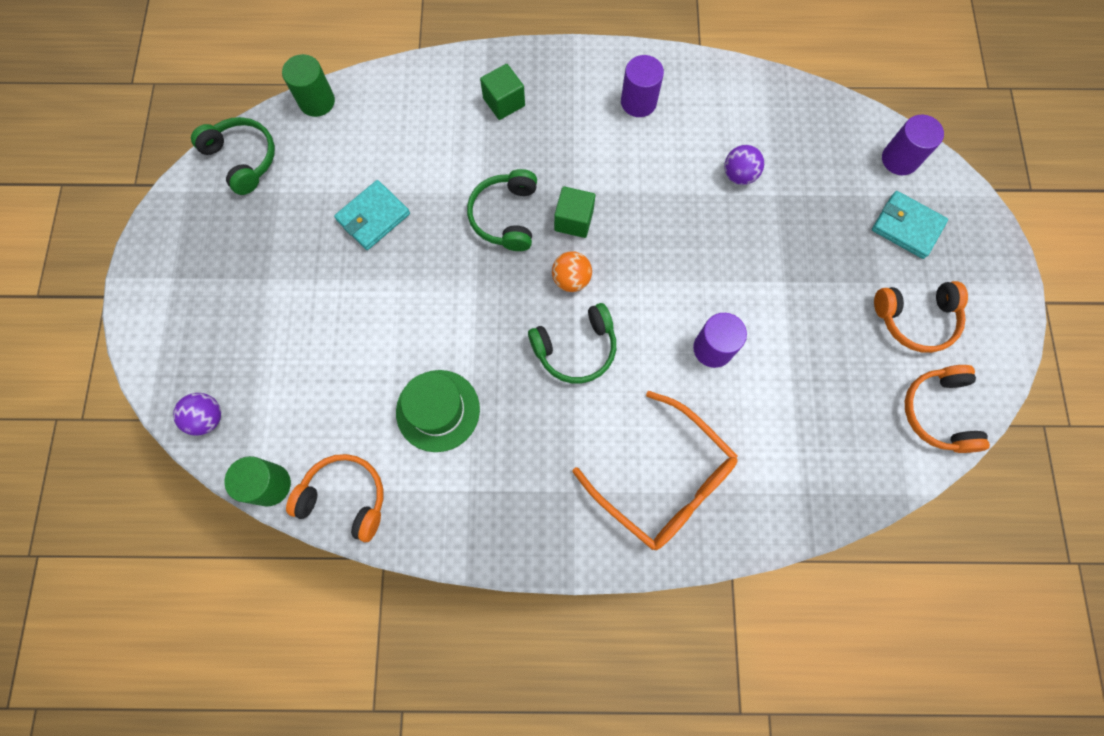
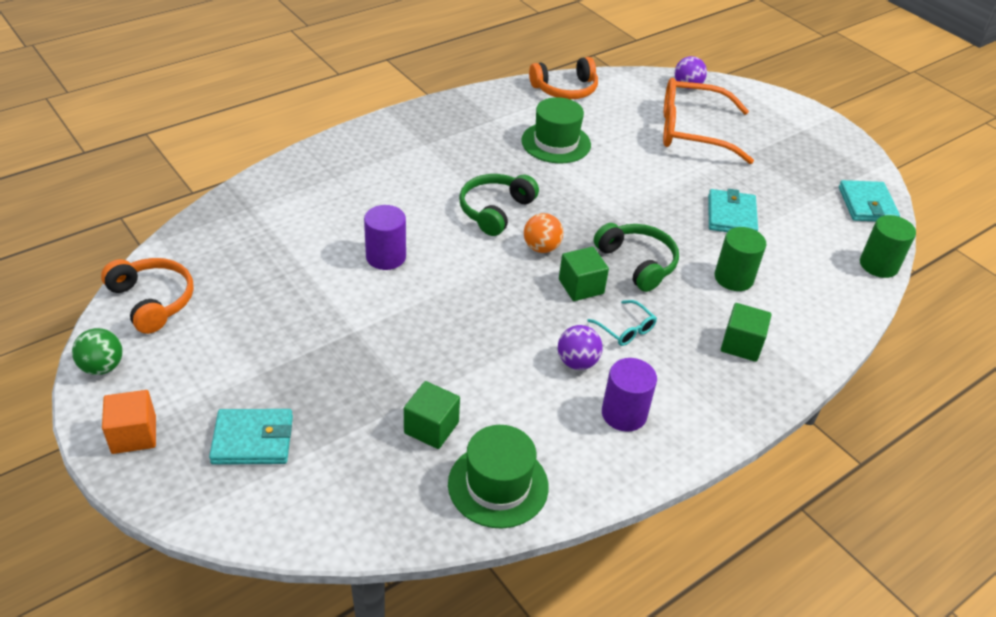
camera: 140 degrees right, 30 degrees down
green headphones [191,117,275,195] -> turquoise wallet [839,180,900,221]
green cylinder [224,456,291,507] -> green cylinder moved to [715,227,766,291]
orange glasses [573,391,738,550] -> orange glasses moved to [663,78,754,164]
purple ball [724,145,764,185] -> purple ball moved to [558,325,603,370]
orange headphones [874,281,968,353] -> none
purple cylinder [882,115,944,175] -> none
none -> green ball [72,328,123,375]
none -> orange cube [102,390,156,454]
none -> green cube [404,381,460,449]
none -> green hat [448,425,549,528]
none -> turquoise glasses [587,300,657,346]

